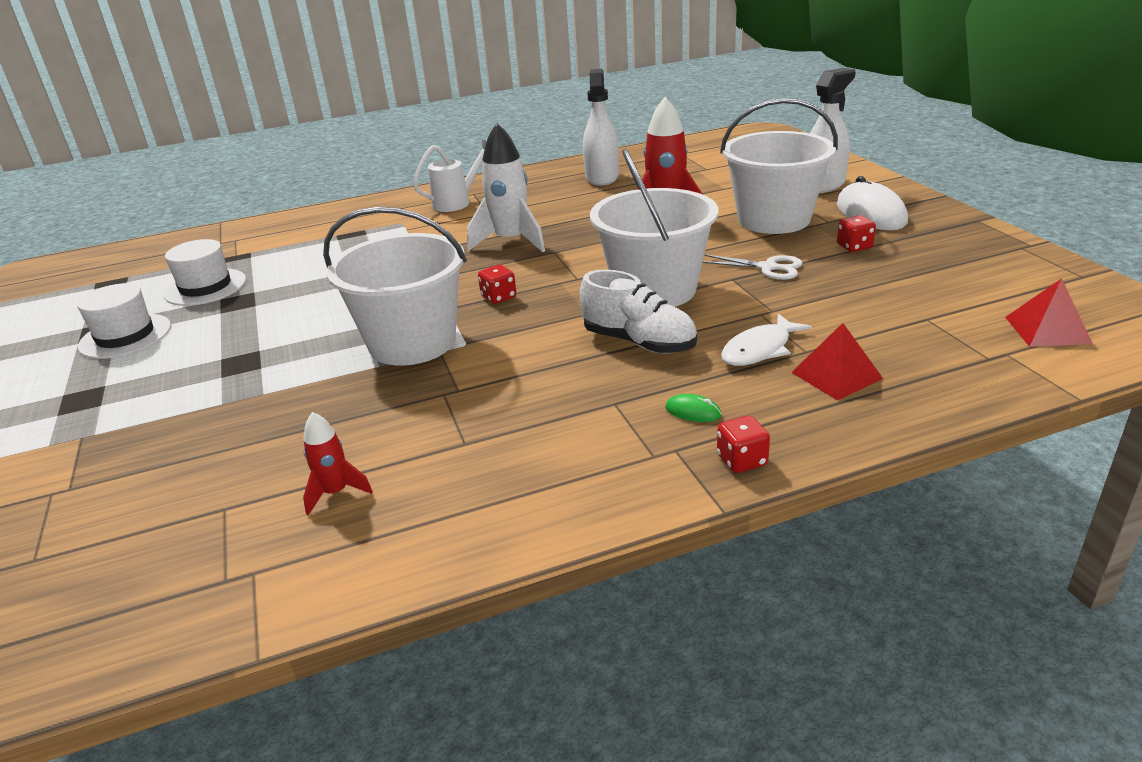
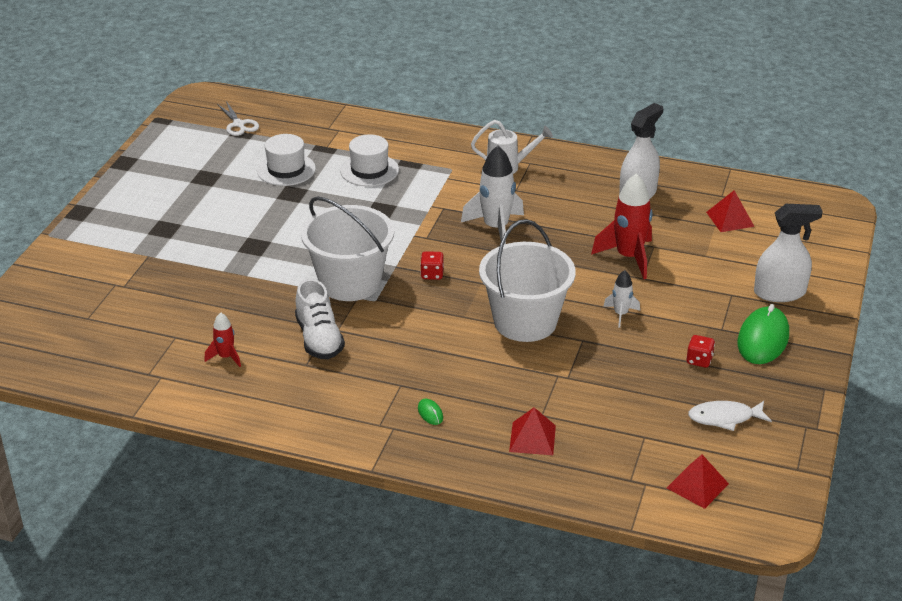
camera: 35 degrees right, 5 degrees up
white hat [77,283,171,359] -> white hat moved to [340,134,399,187]
white shoe [580,270,697,354] -> white shoe moved to [295,279,345,359]
white scissors [703,254,803,280] -> white scissors moved to [217,101,259,136]
red dice [717,415,770,473] -> none
white bucket [720,98,838,234] -> none
white fish [721,313,812,366] -> white fish moved to [688,401,772,431]
white mouse [837,176,908,231] -> green mouse [738,304,789,364]
none -> white rocket [603,270,640,328]
none -> red pyramid [706,190,755,232]

